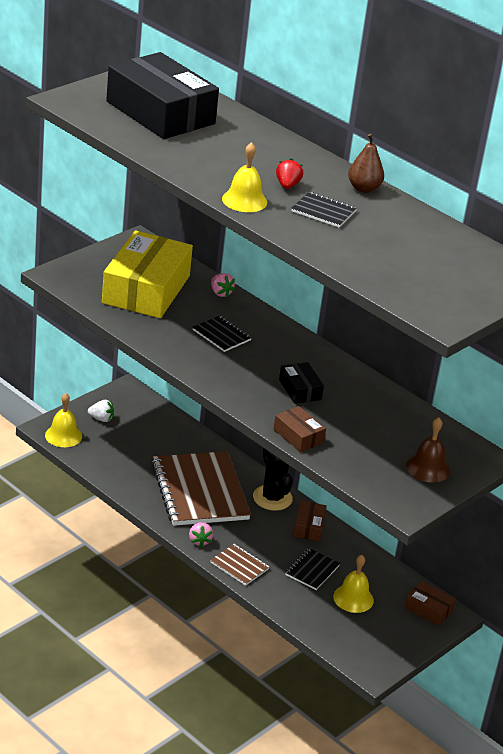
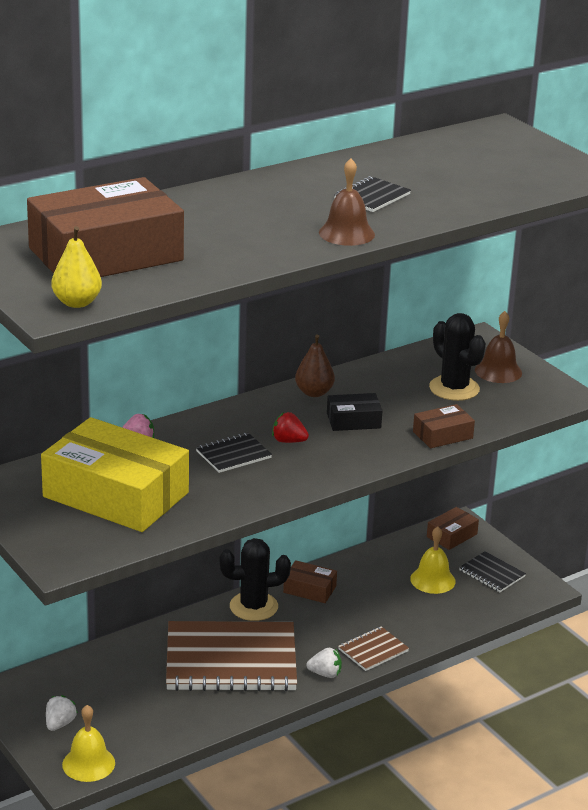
camera: 75 degrees left, 5 degrees down
black box [106,52,219,139] -> brown box [27,177,184,277]
pink strawberry [189,522,213,547] -> white strawberry [306,648,342,678]
yellow bell [222,142,267,212] -> brown bell [319,158,375,246]
red strawberry [276,158,303,189] -> red strawberry moved to [272,412,309,443]
black notebook [285,548,340,590] -> black notebook moved to [459,551,526,592]
brown pear [348,134,384,193] -> brown pear moved to [295,334,335,397]
none -> yellow pear [51,226,102,308]
none -> black cactus [429,313,486,401]

